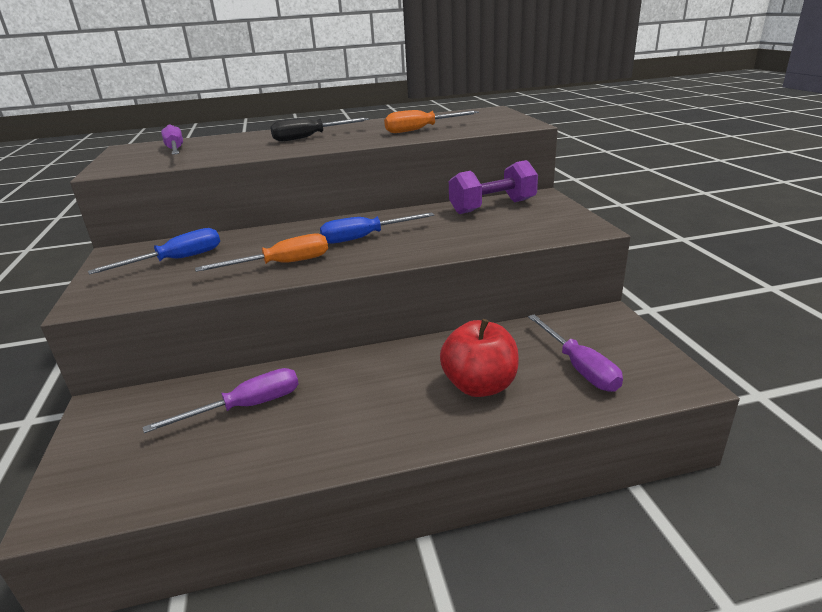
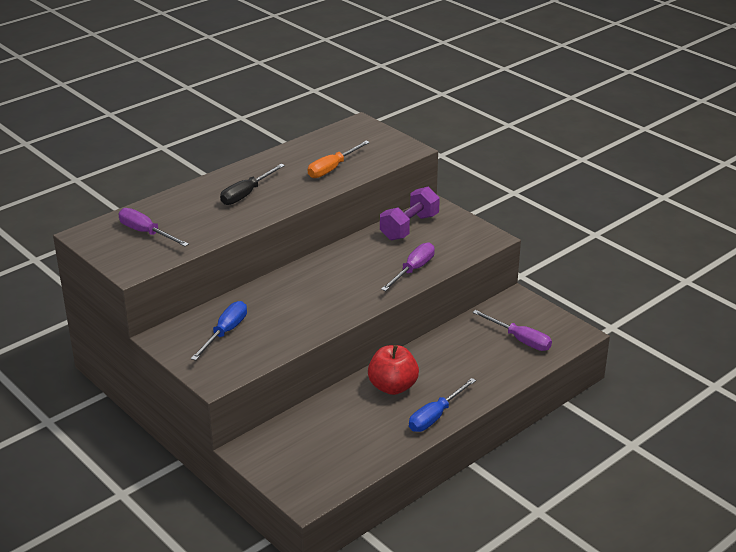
camera: 30 degrees left, 5 degrees up
purple screwdriver [143,368,299,433] -> purple screwdriver moved to [381,243,435,291]
orange screwdriver [195,234,328,272] -> none
blue screwdriver [320,213,434,244] -> blue screwdriver moved to [409,378,476,432]
red apple [440,319,519,397] -> red apple moved to [368,345,419,395]

